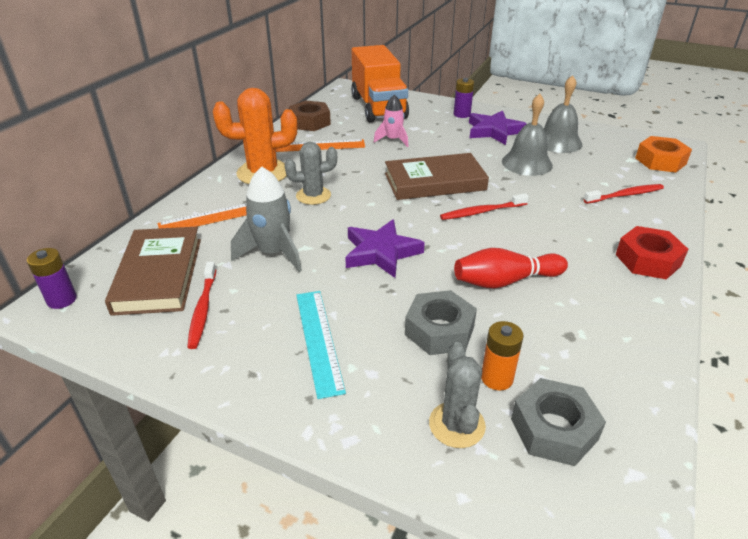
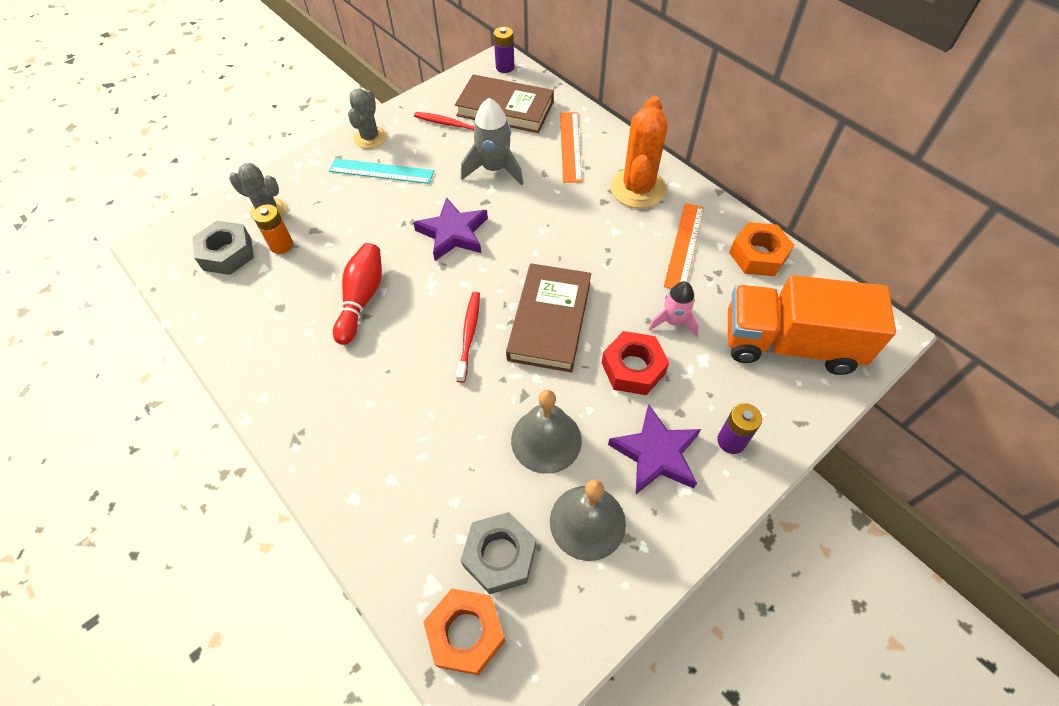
camera: 115 degrees right, 20 degrees up
grey cactus [285,142,337,205] -> grey cactus moved to [348,88,387,149]
brown nut [289,100,331,131] -> orange nut [729,222,794,276]
grey nut [405,290,477,355] -> grey nut moved to [461,512,536,594]
red toothbrush [583,184,664,204] -> none
red nut [616,226,688,280] -> red nut moved to [602,331,669,395]

